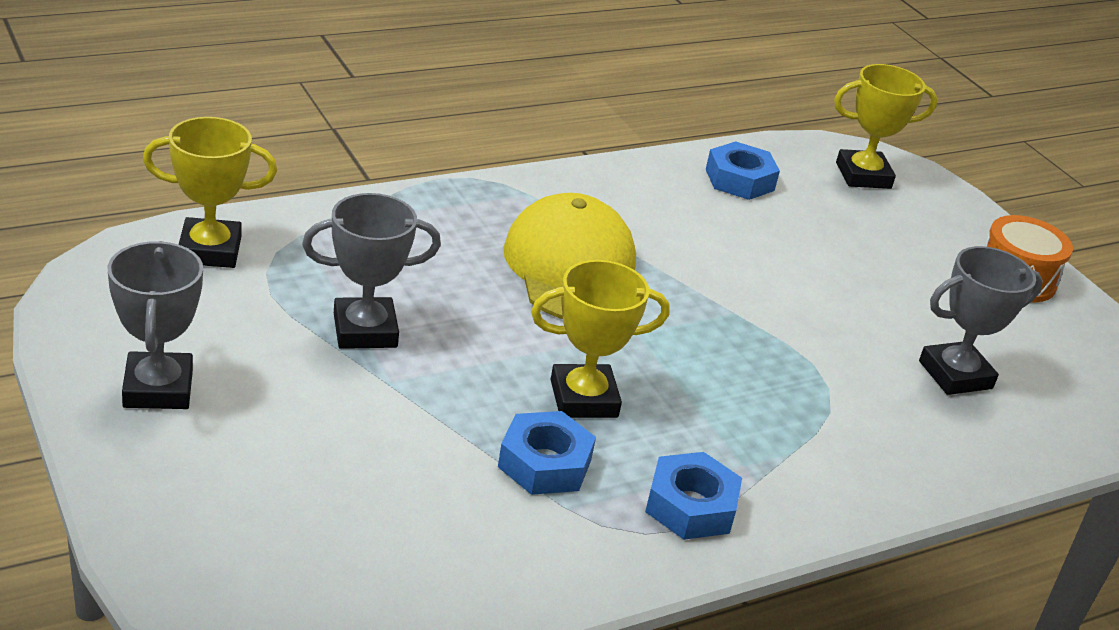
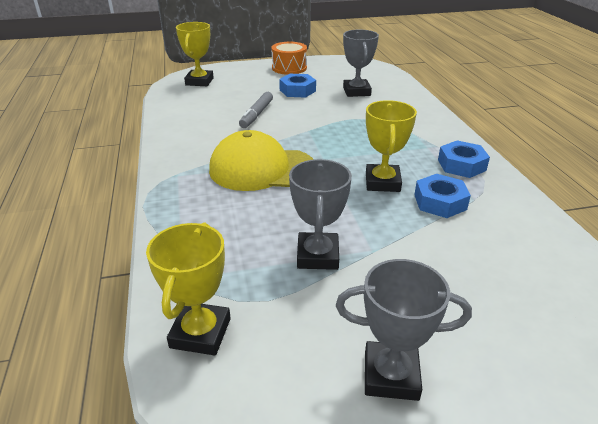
camera: 70 degrees left, 0 degrees up
blue nut [706,141,780,200] -> blue nut moved to [279,74,316,98]
none -> grey marker [239,92,273,128]

